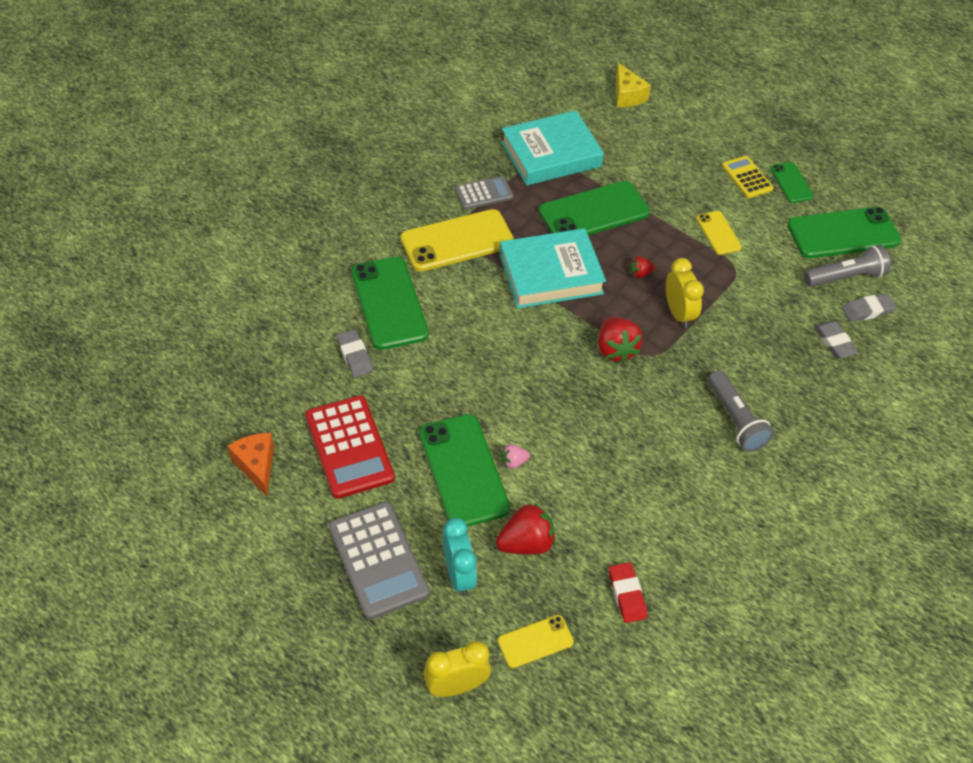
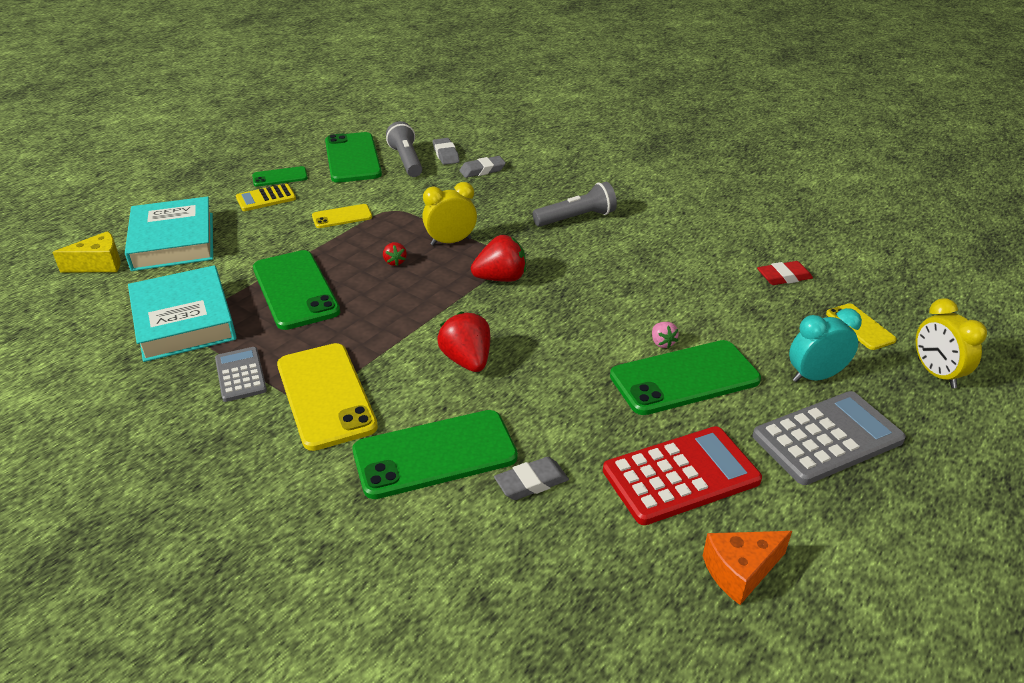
camera: 90 degrees left, 15 degrees down
red strawberry [496,503,555,555] -> red strawberry moved to [437,311,490,372]
turquoise book [499,228,606,308] -> turquoise book moved to [125,197,213,271]

